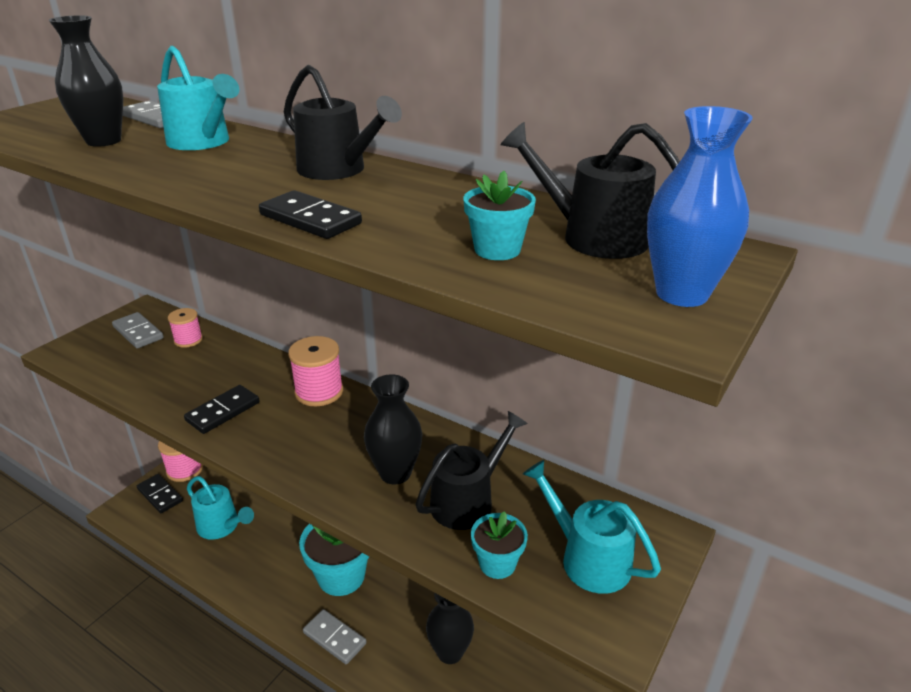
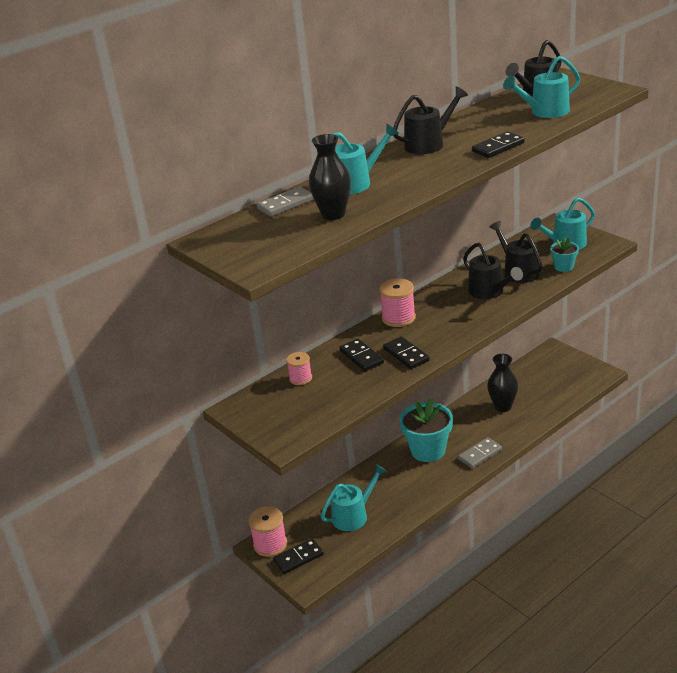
camera: 70 degrees left, 0 degrees up
grey domino [112,312,164,348] -> none
black vase [364,374,423,484] -> black watering can [463,243,523,299]
turquoise flower pot [463,171,536,260] -> turquoise watering can [503,56,581,118]
blue vase [647,106,753,307] -> none
none -> black domino [339,339,384,371]

